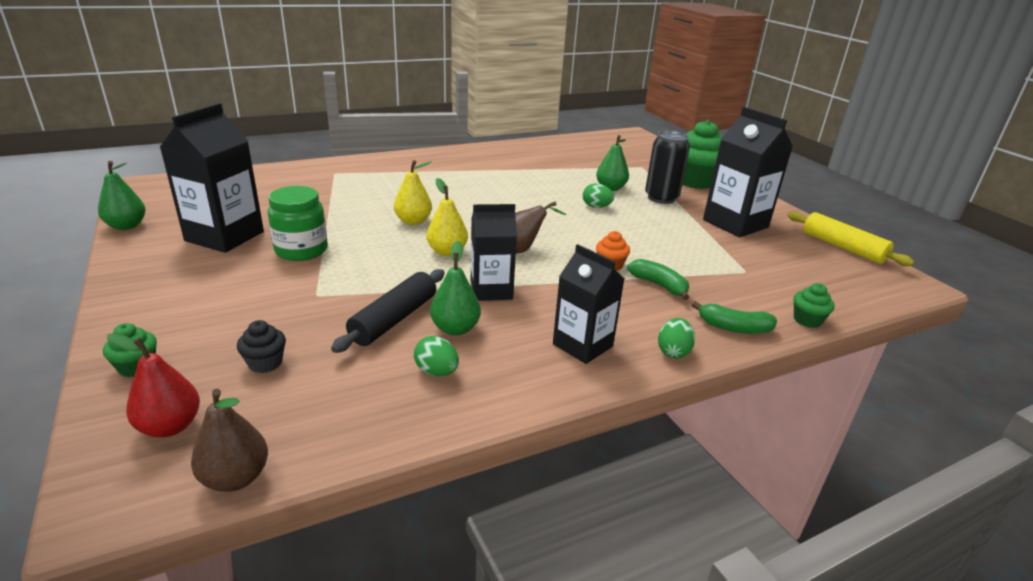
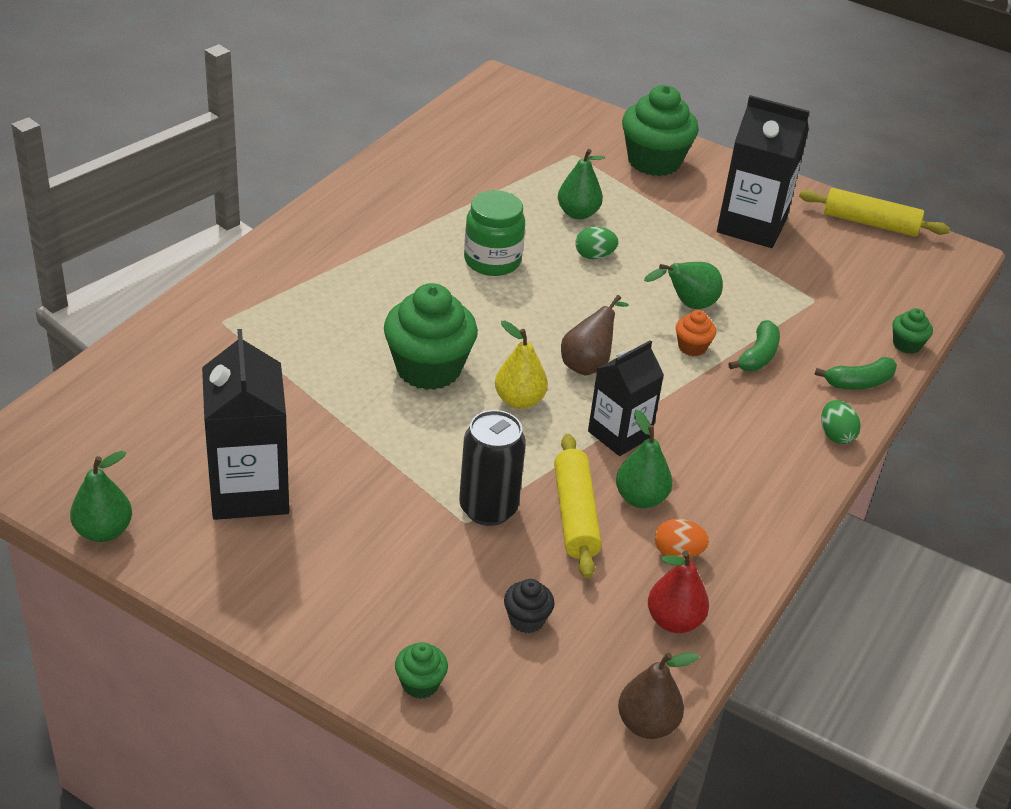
camera: 35 degrees left, 10 degrees up
red pear [107,333,200,438] -> red pear moved to [648,551,709,633]
green jar [268,186,328,261] -> green jar moved to [464,190,525,276]
black rolling pin [331,269,445,353] -> yellow rolling pin [554,434,602,579]
yellow pear [394,160,432,225] -> green cupcake [384,283,478,390]
green egg [414,336,459,376] -> orange egg [655,518,709,559]
black carton [553,244,624,364] -> none
green banana [627,259,689,300] -> green banana turned 105 degrees clockwise [728,320,780,371]
black can [645,131,690,204] -> black can moved to [459,410,526,526]
none -> green pear [644,262,723,309]

